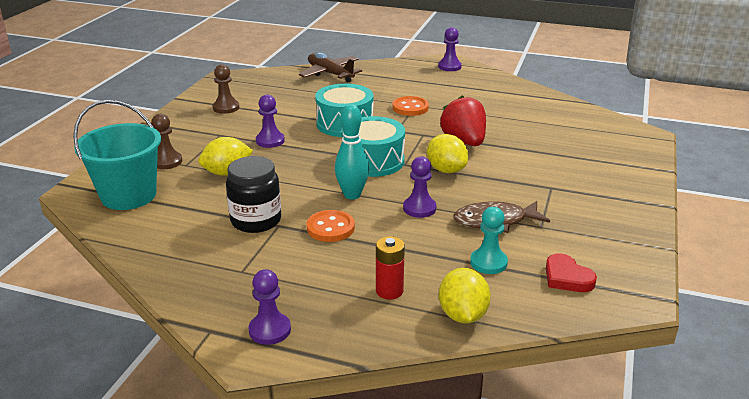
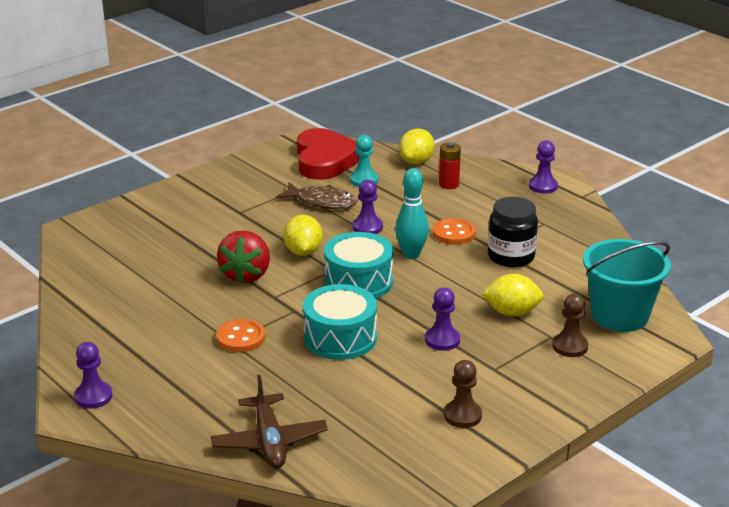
camera: 150 degrees left, 0 degrees up
red heart [546,253,597,292] -> red heart [297,128,359,180], size x2.02

